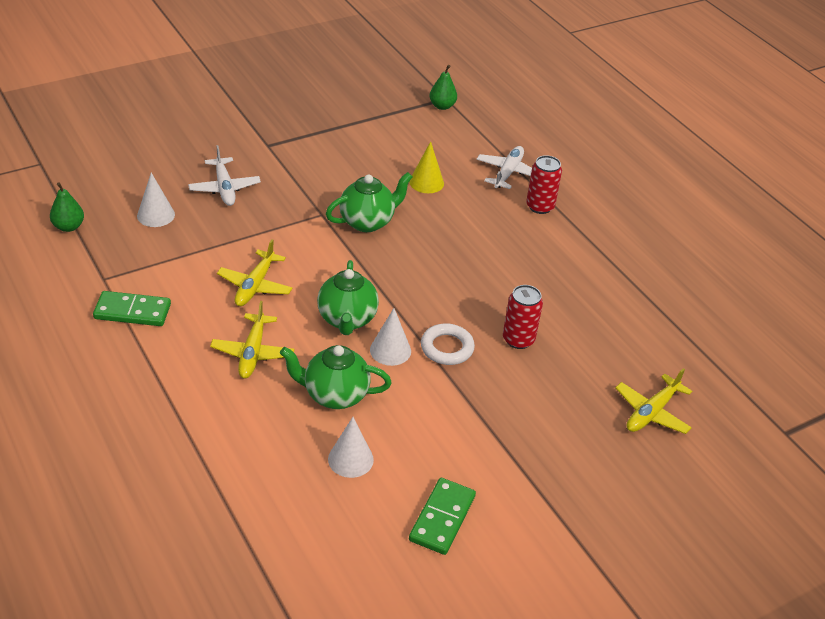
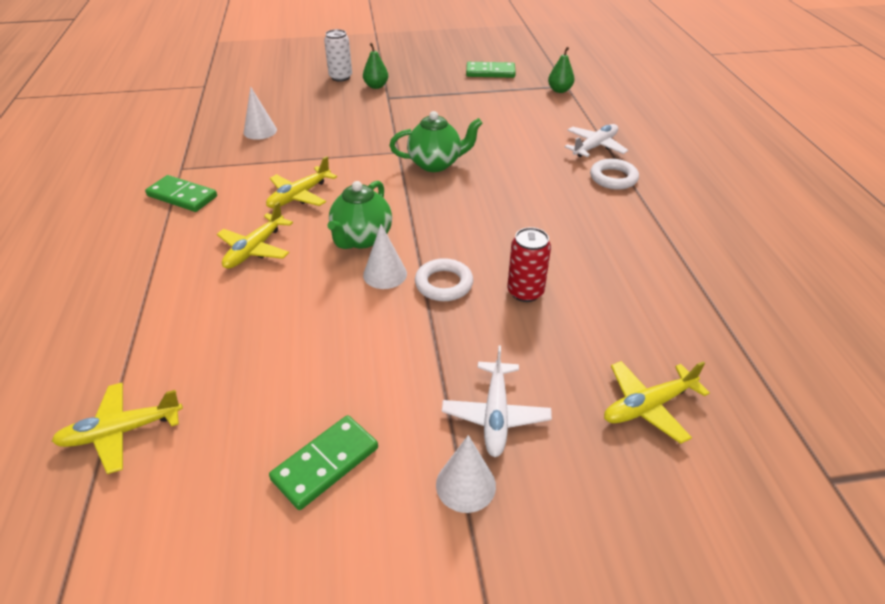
camera: 25 degrees right, 0 degrees up
green pear [50,182,84,232] -> green pear moved to [363,43,388,89]
white plane [188,145,261,206] -> white plane moved to [442,346,552,457]
green teapot [280,345,392,409] -> none
white cone [328,417,374,478] -> white cone moved to [436,435,496,513]
yellow cone [409,141,444,193] -> none
red can [526,155,562,214] -> white ring [590,159,639,190]
none -> yellow plane [52,383,183,474]
none -> white can [324,29,352,82]
none -> green domino [466,62,516,78]

